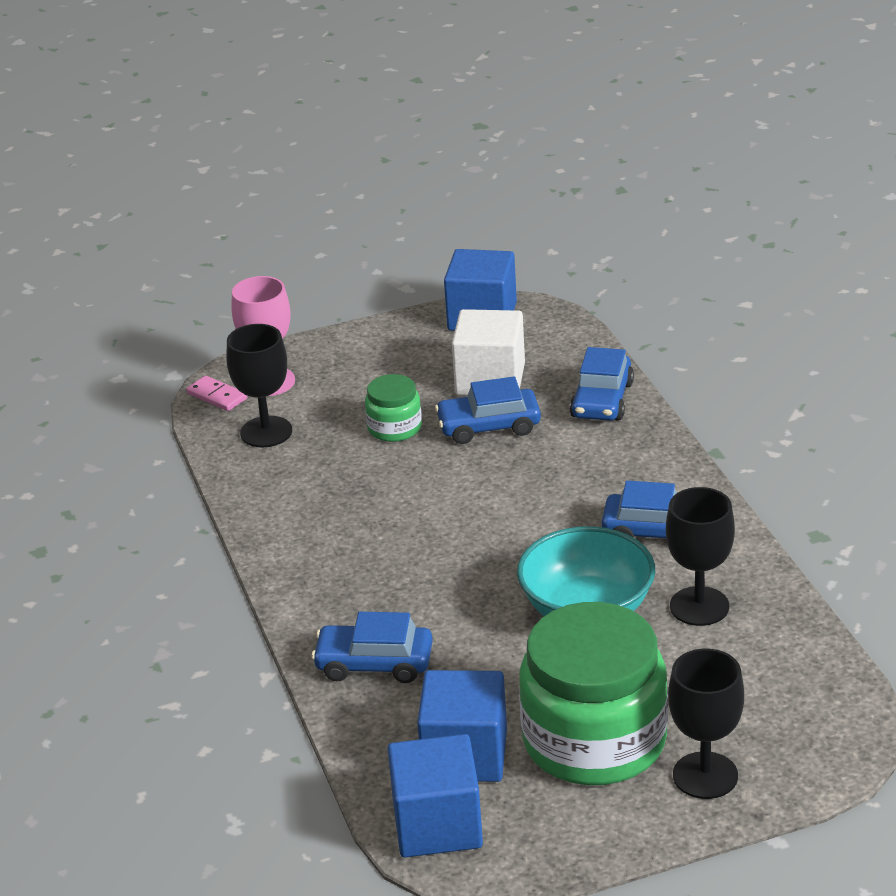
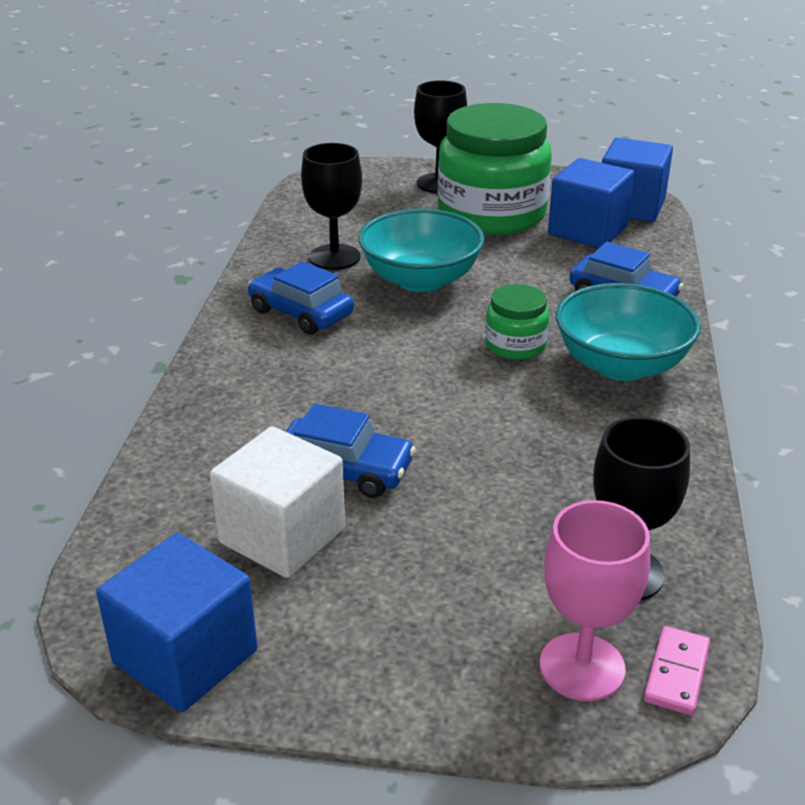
camera: 155 degrees left, 0 degrees up
pink domino [186,376,247,411] -> pink domino turned 45 degrees clockwise [644,626,710,715]
green jar [365,374,422,442] -> green jar moved to [485,284,549,360]
blue car [570,347,634,421] -> none
none -> turquoise bowl [556,283,701,381]

